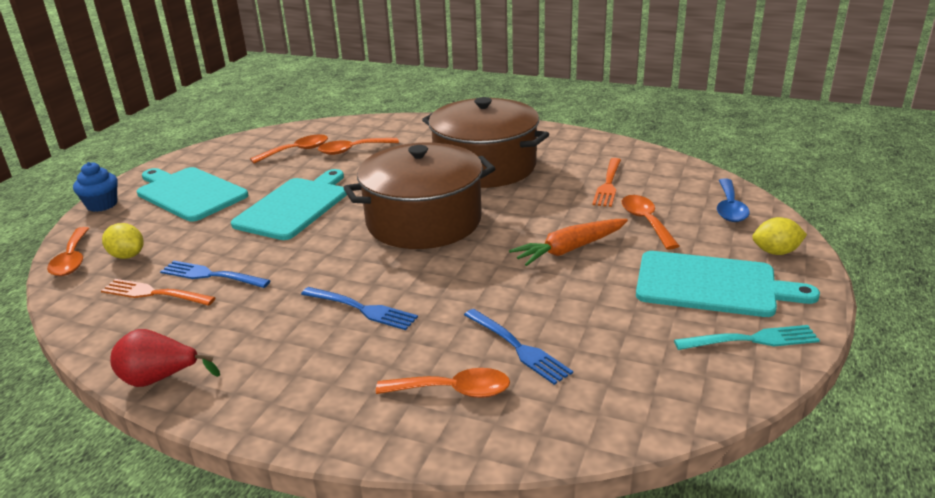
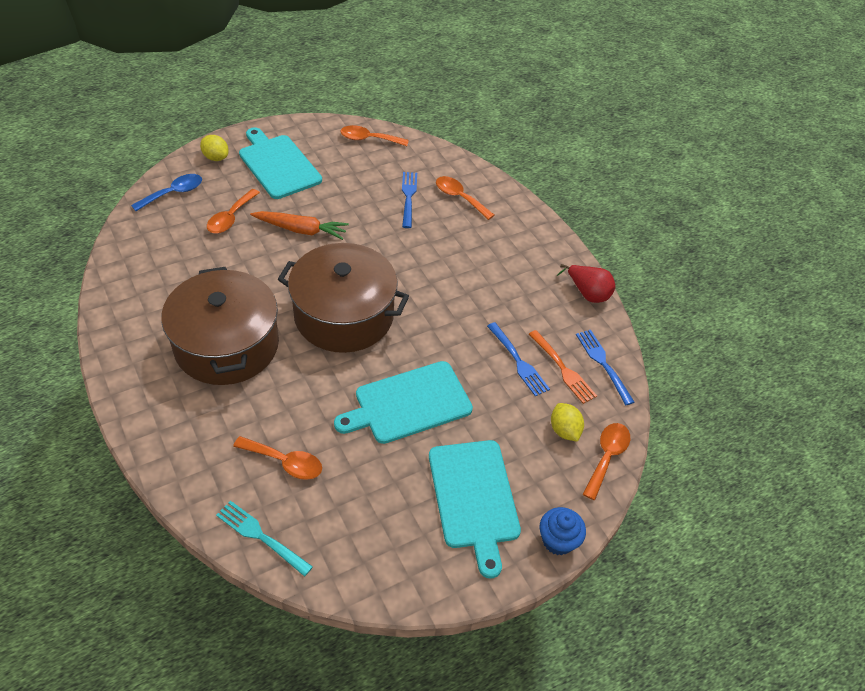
camera: 145 degrees left, 20 degrees up
orange spoon [250,135,328,164] -> orange spoon moved to [340,125,409,146]
blue fork [301,287,418,330] -> blue fork moved to [576,330,634,405]
orange fork [592,158,621,207] -> none
turquoise fork [674,325,820,350] -> turquoise fork moved to [216,500,313,577]

